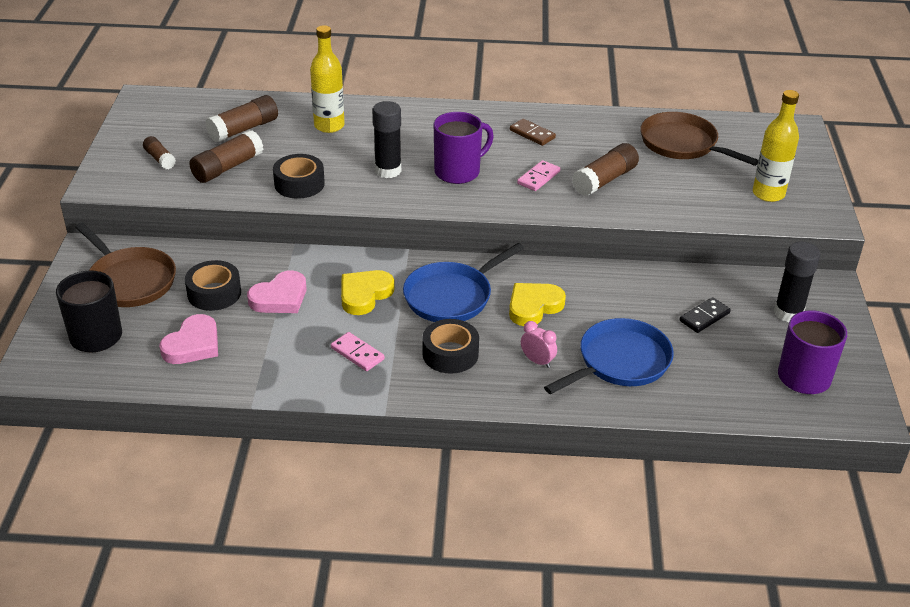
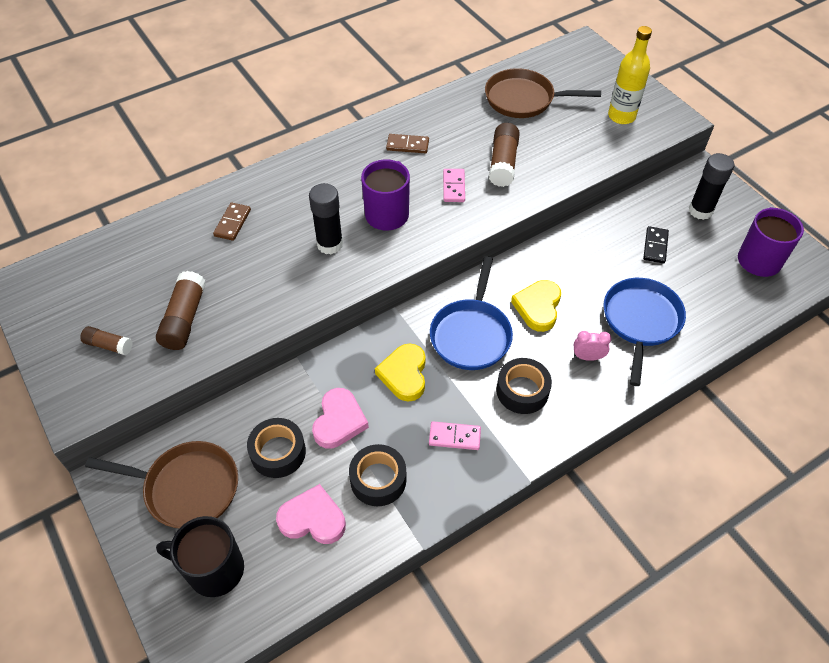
camera: 35 degrees left, 15 degrees up
pink heart [159,314,218,364] -> pink heart turned 75 degrees counterclockwise [276,484,346,544]
brown glue stick [205,95,278,142] -> none
black tape [273,154,325,199] -> black tape moved to [349,444,407,506]
yellow bottle [310,25,345,133] -> brown domino [213,203,251,241]

